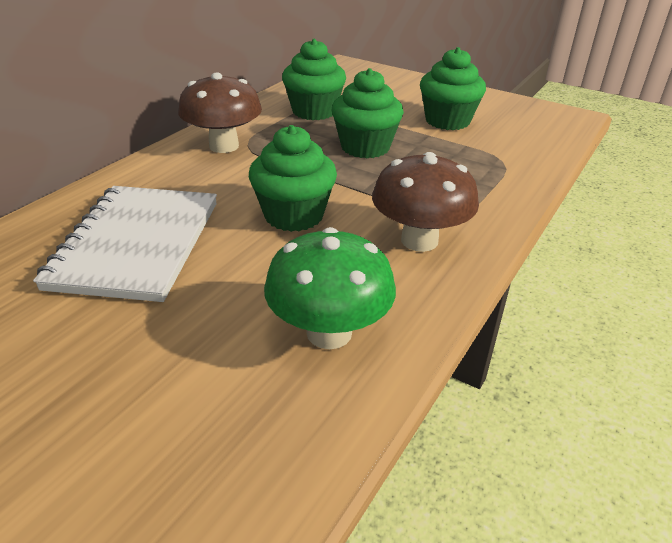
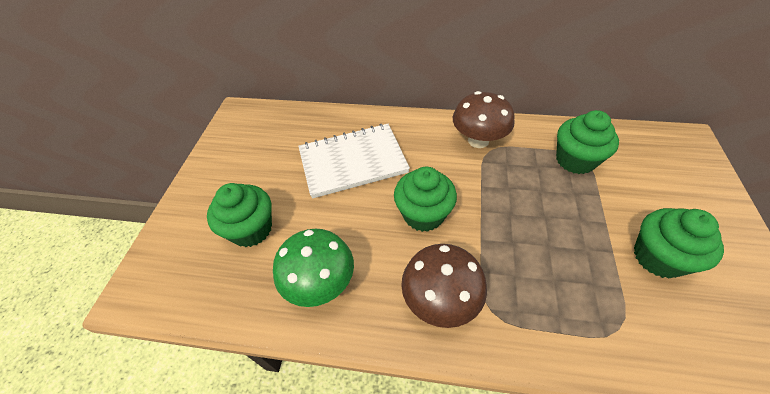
camera: 70 degrees right, 15 degrees up
green cupcake [332,68,404,158] -> green cupcake moved to [207,183,272,247]

